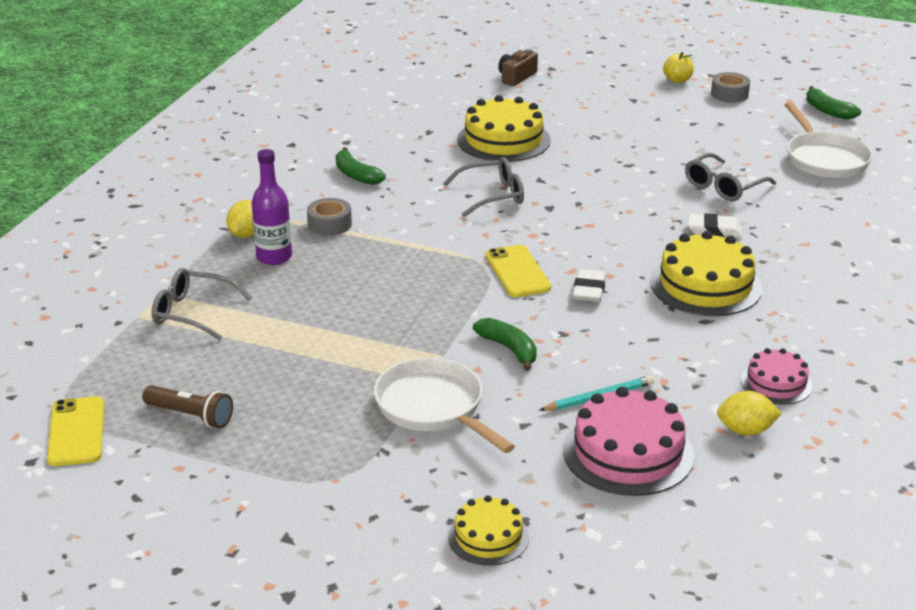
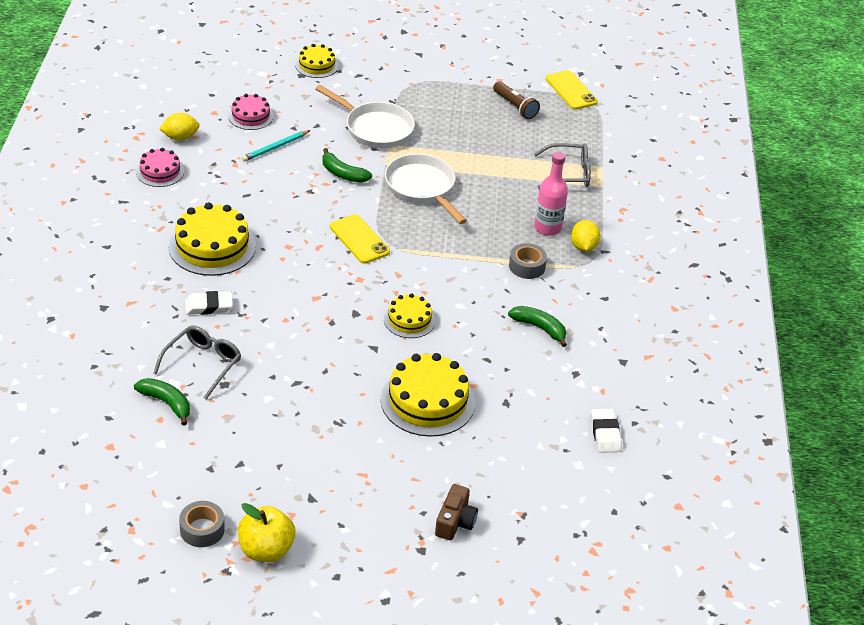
camera: 160 degrees right, 10 degrees up
brown flashlight [142,385,233,428] -> brown flashlight turned 135 degrees counterclockwise [493,81,540,119]
purple bottle [252,149,292,265] -> pink bottle [534,152,568,236]
grey glasses [443,157,524,217] -> yellow cake [384,293,436,338]
pink cake [563,387,694,496] -> pink cake [228,94,274,130], size x0.58
white eraser [573,269,606,302] -> white eraser moved to [591,409,622,453]
yellow apple [663,52,694,83] -> yellow apple [238,503,296,562], size x1.55
white pan [784,102,873,179] -> white pan moved to [385,154,467,224]
green banana [807,86,861,120] -> green banana moved to [134,378,190,426]

